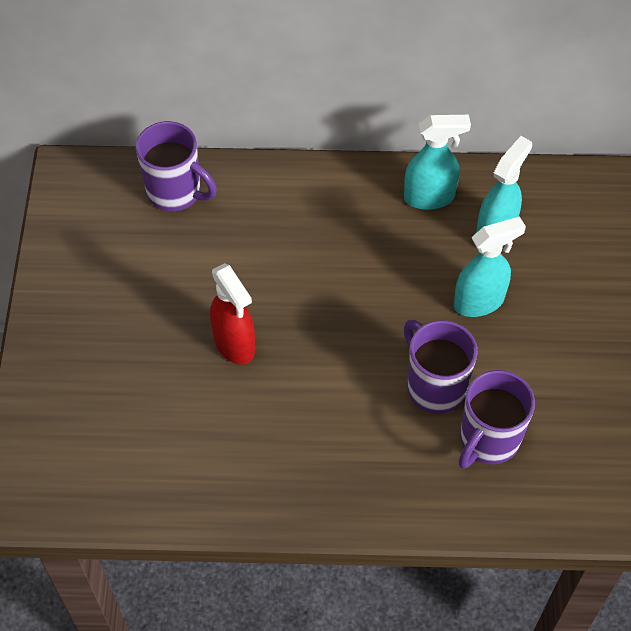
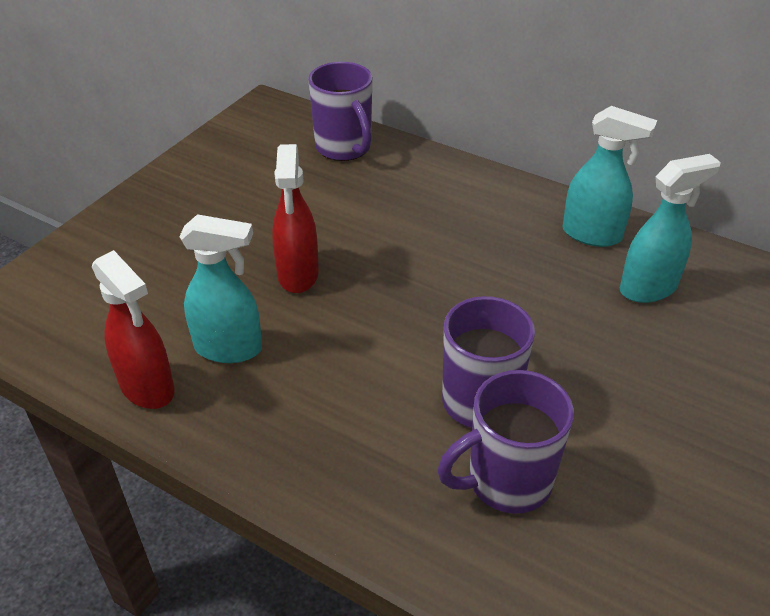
camera: 30 degrees right, 15 degrees down
turquoise spray bottle [454,216,526,317] -> turquoise spray bottle moved to [179,214,262,363]
none -> red spray bottle [92,250,175,409]

